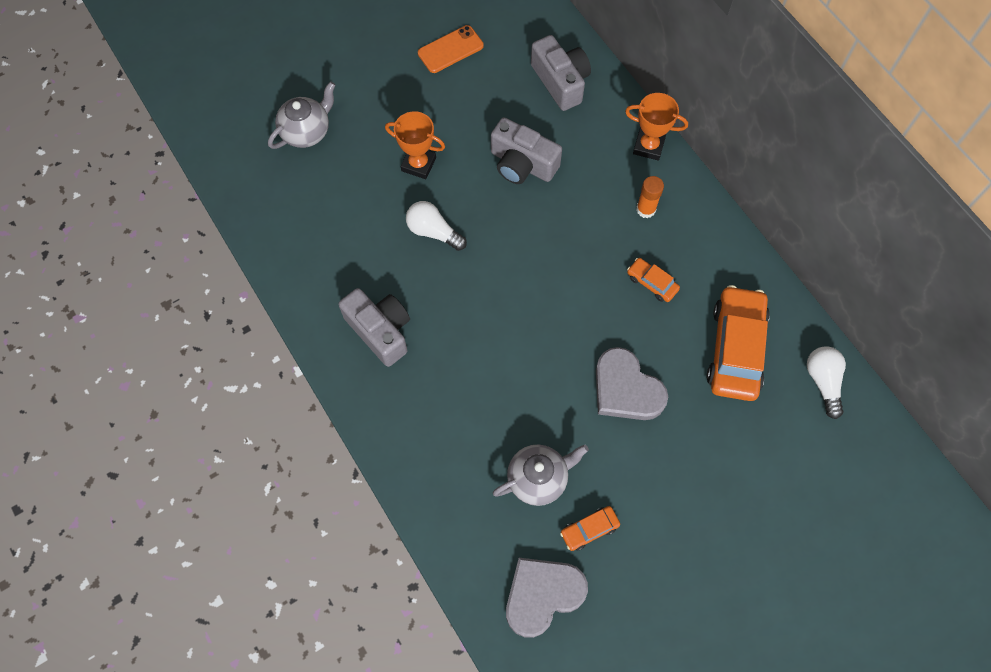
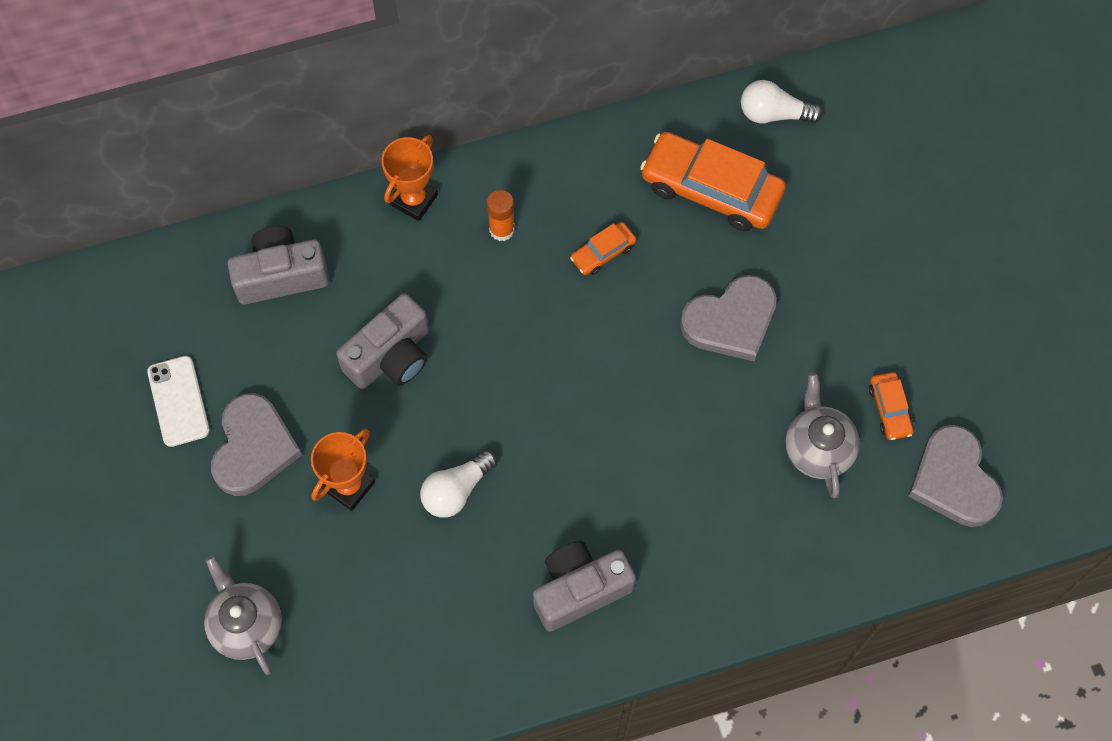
camera: 75 degrees left, 0 degrees up
orange phone [418,25,484,73] -> white phone [147,356,210,447]
none -> grey heart [211,393,302,496]

